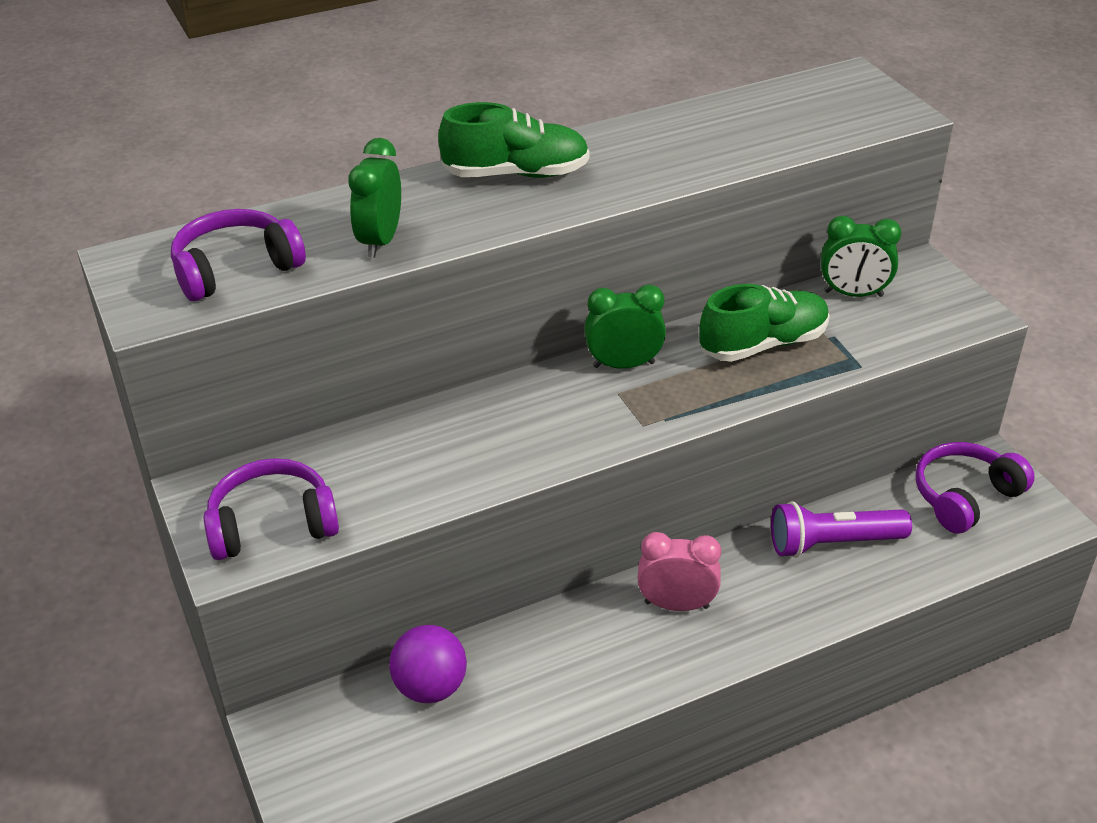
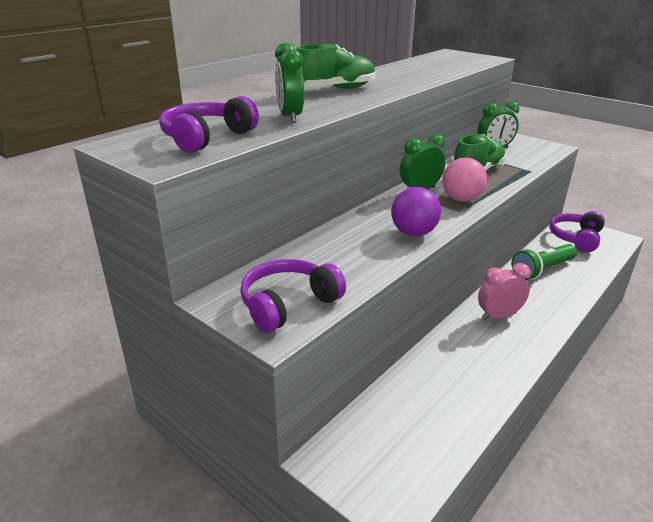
camera: 25 degrees left, 10 degrees down
purple ball [389,625,467,703] -> purple ball moved to [391,187,441,236]
purple flashlight [771,501,912,558] -> green flashlight [511,244,577,280]
none -> pink ball [442,158,487,202]

